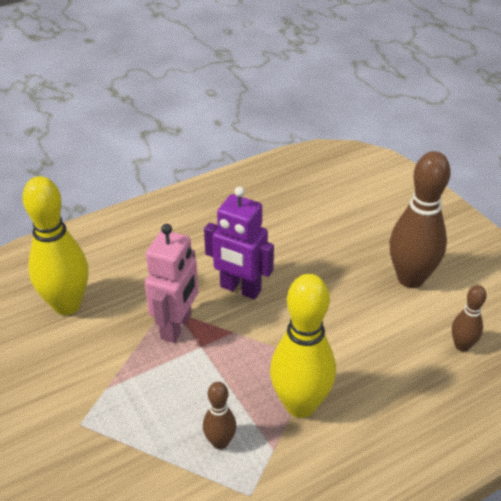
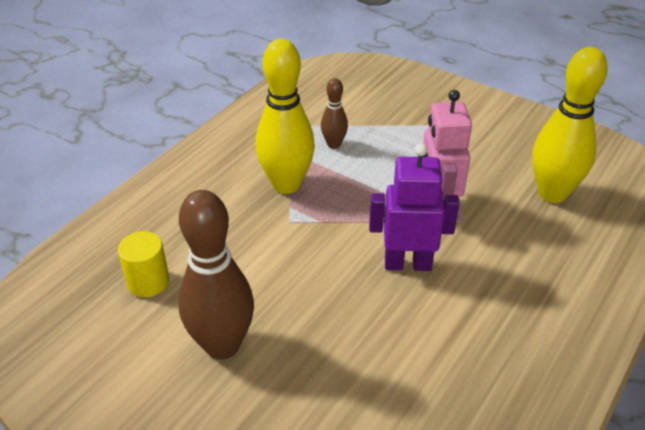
camera: 155 degrees right, 0 degrees up
brown bowling pin [452,285,487,352] -> yellow cylinder [118,231,169,297]

